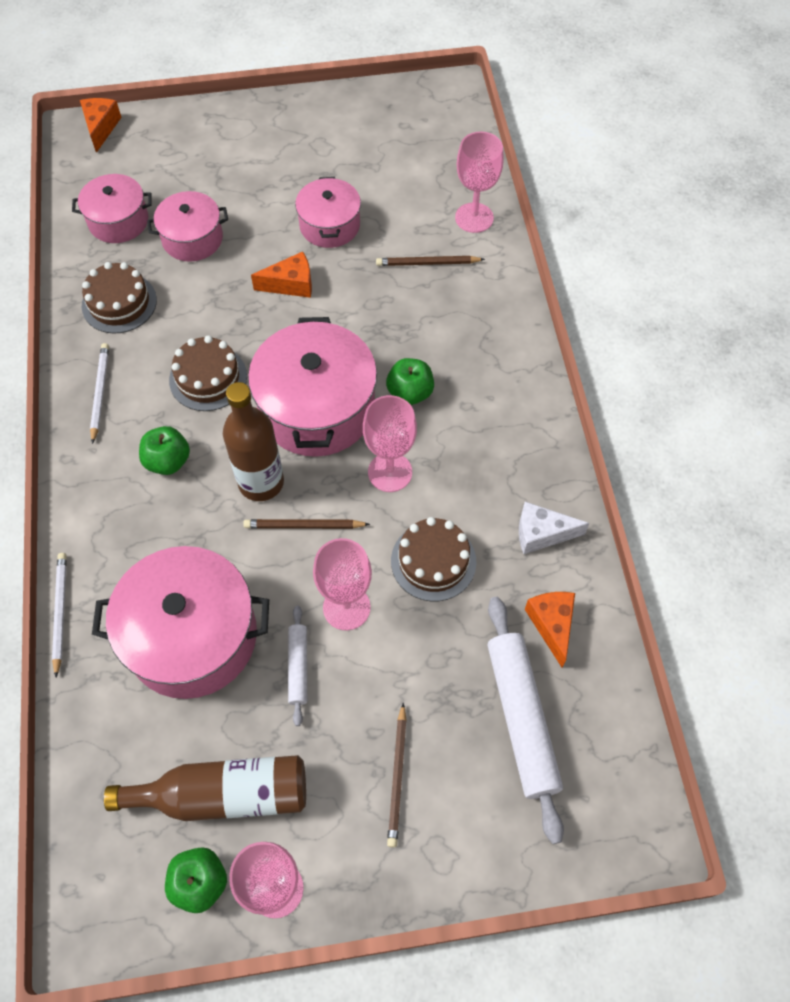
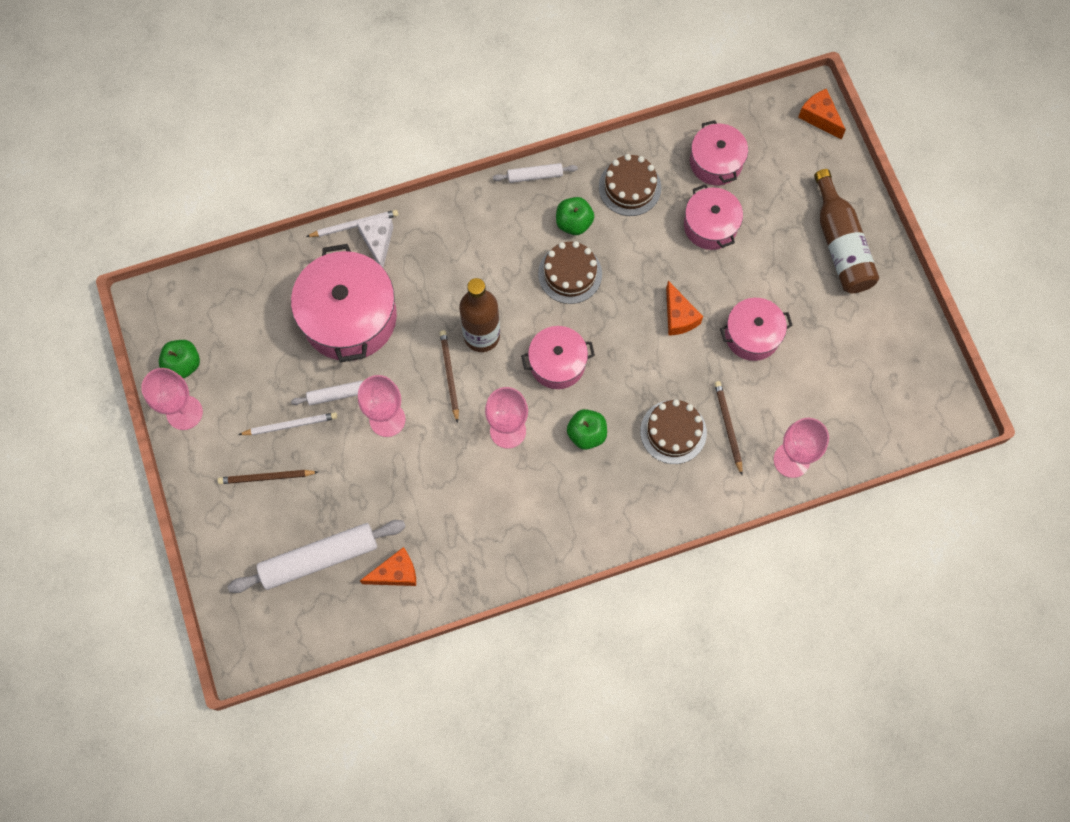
camera: 80 degrees right, 10 degrees up
orange cheese [80,98,122,153] -> orange cheese turned 120 degrees counterclockwise [798,89,846,139]
white pencil [90,343,109,444] -> white pencil moved to [238,412,337,435]
brown bottle [104,755,306,821] -> brown bottle moved to [814,169,879,293]
green apple [139,426,190,475] -> green apple moved to [556,197,594,235]
pink pot [248,317,377,457] -> pink pot [521,326,595,389], size x0.58
brown cake [391,517,476,601] -> brown cake moved to [640,399,707,464]
white cheese [519,502,590,554] -> white cheese moved to [357,218,394,268]
none -> white rolling pin [493,163,578,183]

